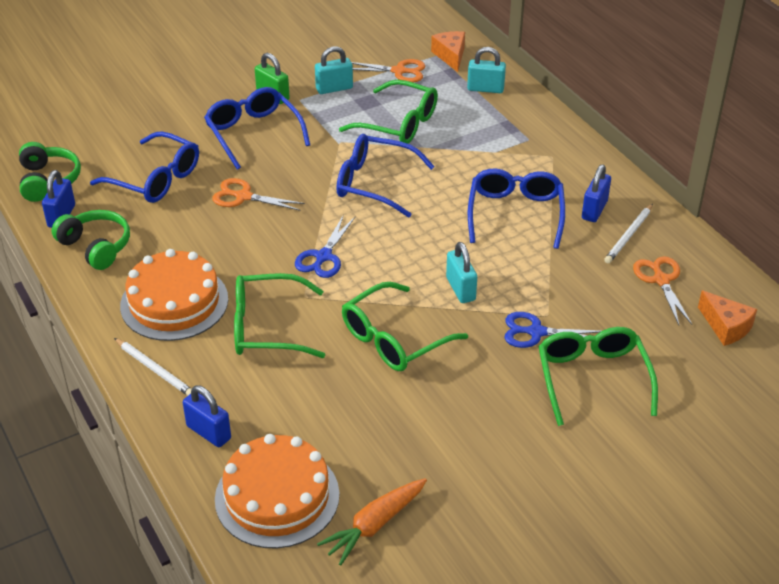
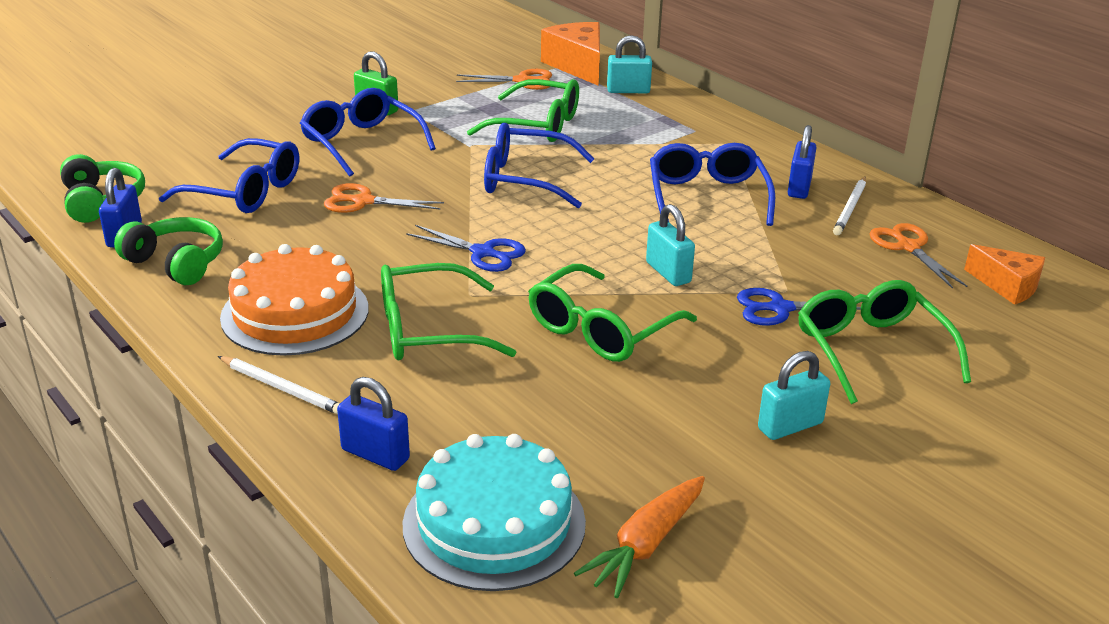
camera: 10 degrees left, 10 degrees down
orange cake [215,434,340,548] -> turquoise cake [403,434,586,591]
blue scissors [295,214,355,278] -> blue scissors turned 75 degrees counterclockwise [406,225,526,272]
turquoise padlock [315,46,353,94] -> turquoise padlock moved to [758,351,830,440]
orange cheese [431,31,465,72] -> orange cheese [541,22,600,86], size x1.56

